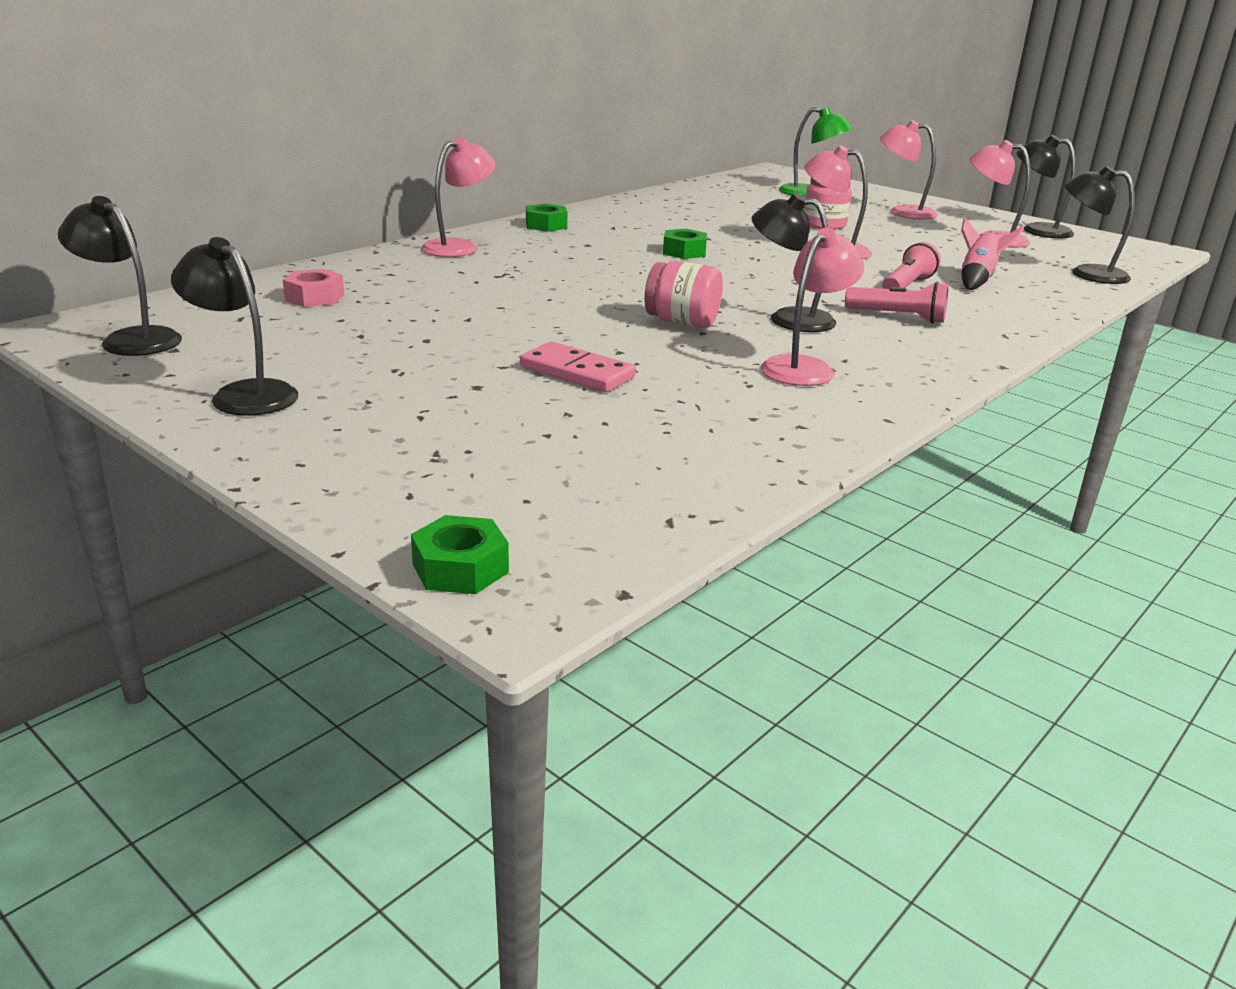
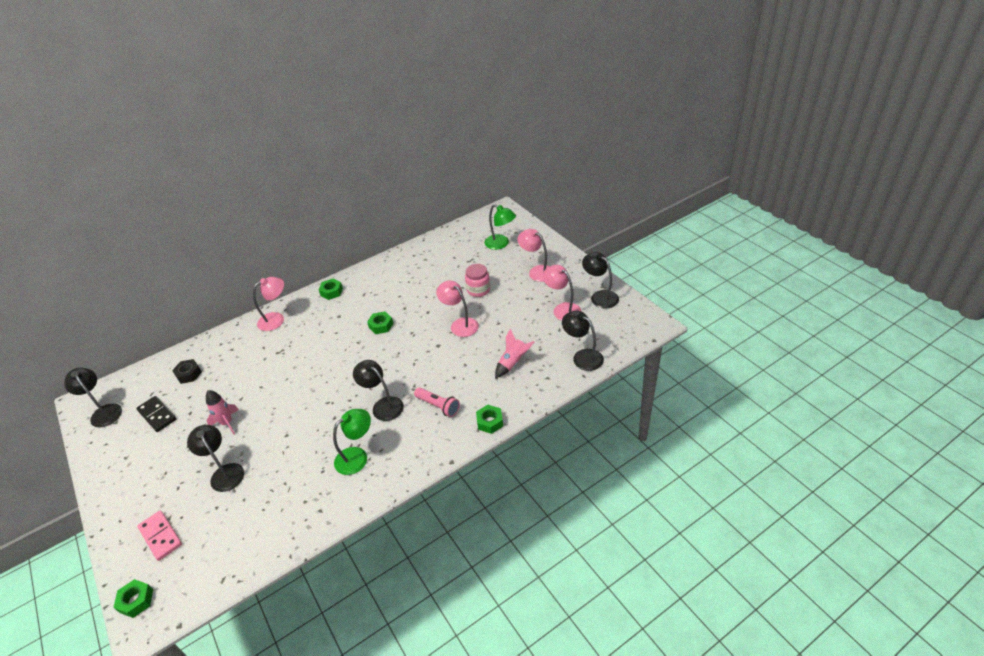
camera: 20 degrees right, 15 degrees up
black lamp [171,237,298,416] -> black lamp moved to [187,425,244,492]
pink nut [283,269,344,307] -> black nut [172,359,202,384]
pink domino [520,342,636,392] -> pink domino moved to [137,511,182,561]
pink jar [644,261,723,328] -> none
pink lamp [761,227,864,386] -> green lamp [333,409,371,475]
pink flashlight [882,242,941,289] -> none
none -> black domino [136,396,176,432]
none -> pink rocket [206,390,239,435]
none -> green nut [476,405,503,434]

